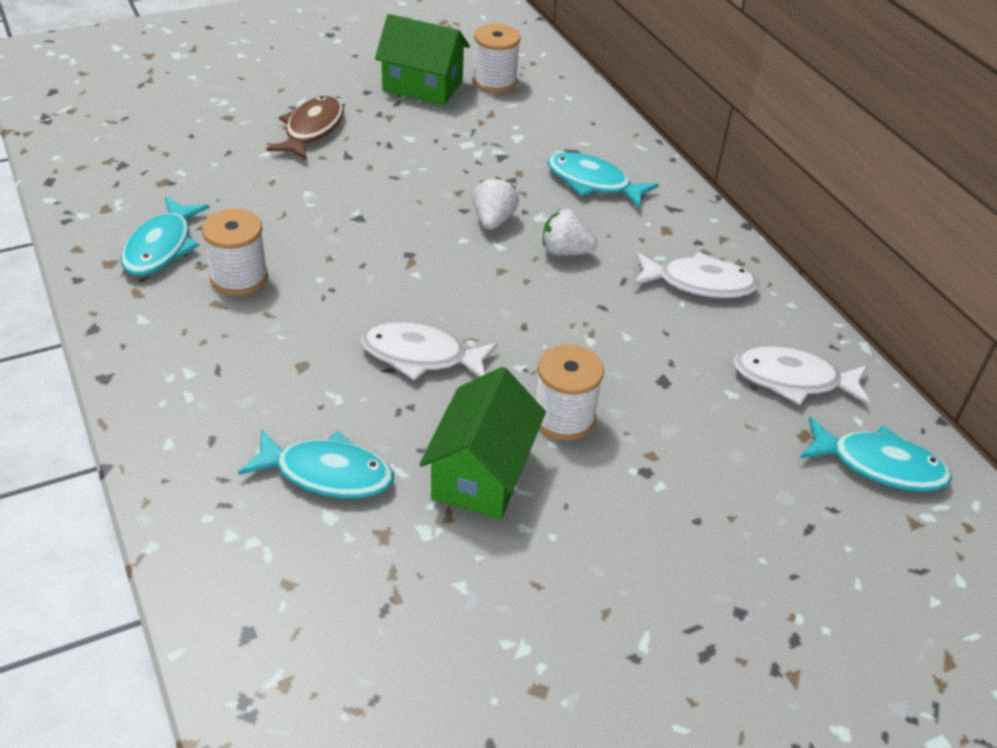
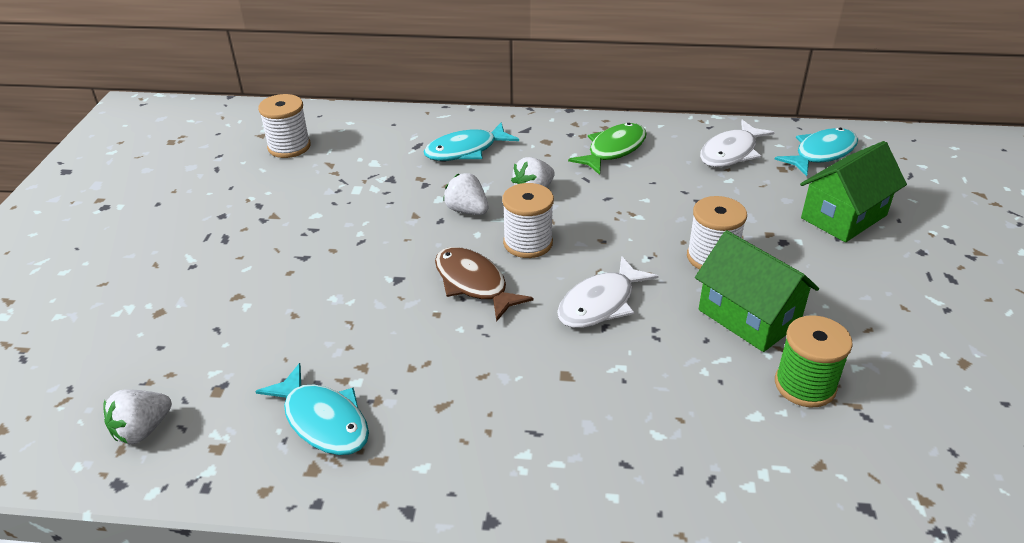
camera: 55 degrees left, 5 degrees down
white spool [202,209,268,296] -> white spool moved to [502,183,554,258]
turquoise fish [238,429,394,498] -> none
brown fish [266,96,344,160] -> brown fish moved to [435,247,534,322]
green house [375,14,470,105] -> green house moved to [800,141,907,242]
white fish [633,252,759,298] -> green fish [568,123,647,175]
none -> white strawberry [103,389,172,444]
none -> green spool [775,315,853,407]

